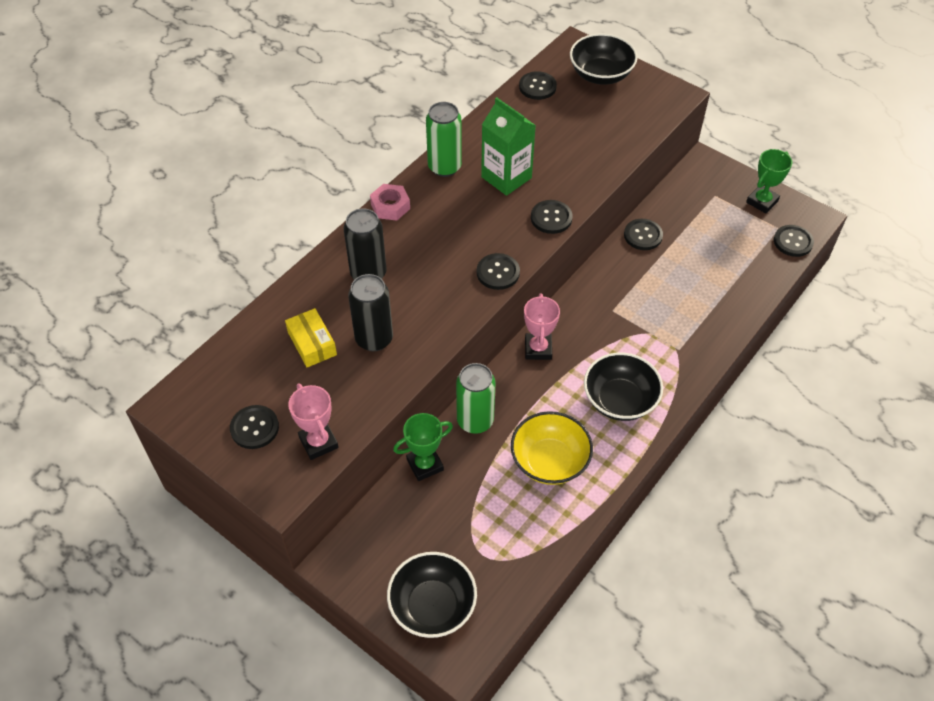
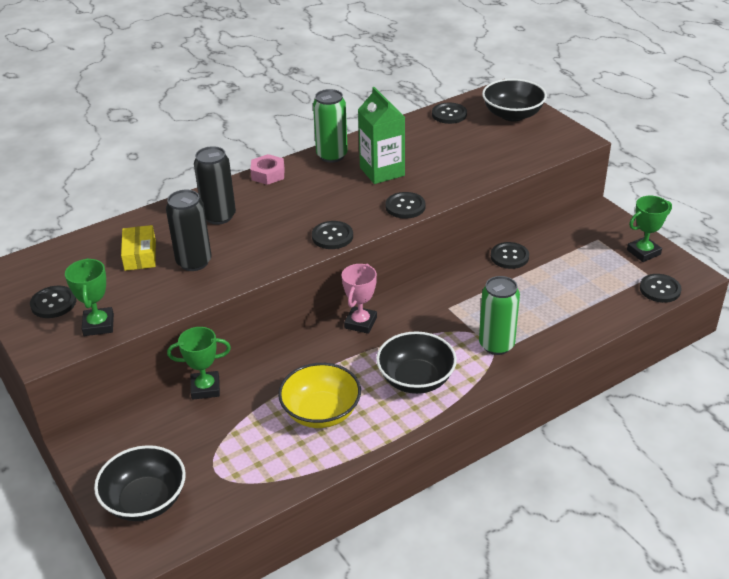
camera: 20 degrees right, 15 degrees down
pink trophy [288,383,339,460] -> green trophy [65,258,114,336]
green can [456,363,495,434] -> green can moved to [479,276,520,355]

